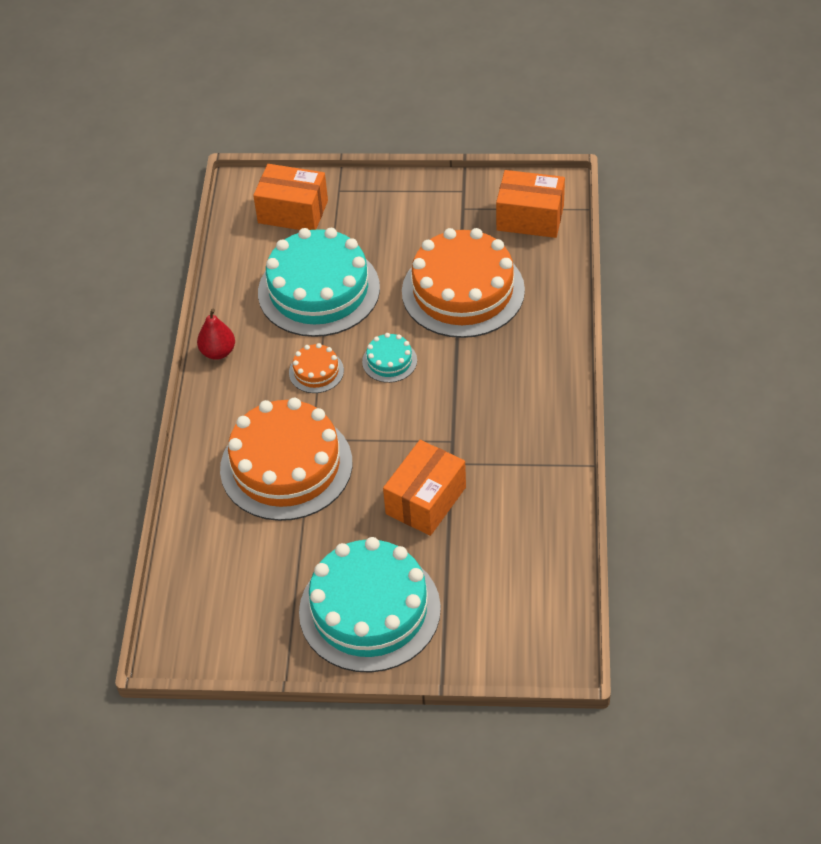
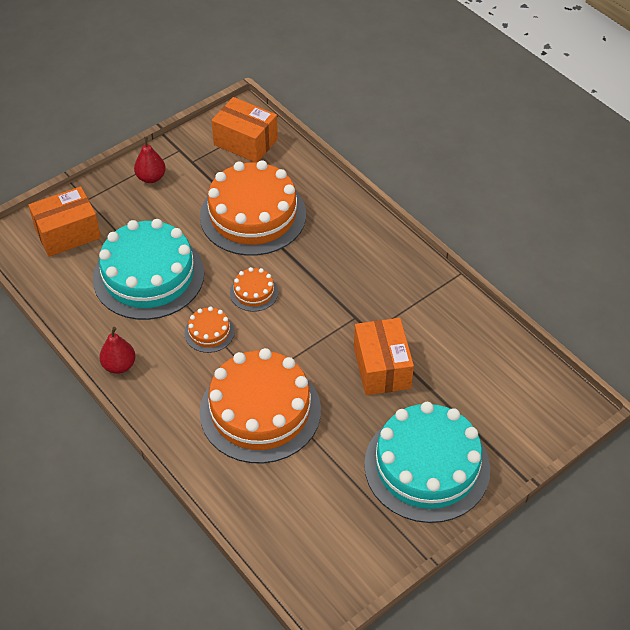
camera: 45 degrees left, 0 degrees up
turquoise cake [362,333,417,383] -> orange cake [230,267,278,312]
orange box [496,170,565,238] -> orange box turned 60 degrees clockwise [212,97,278,163]
none -> red pear [134,137,166,183]

